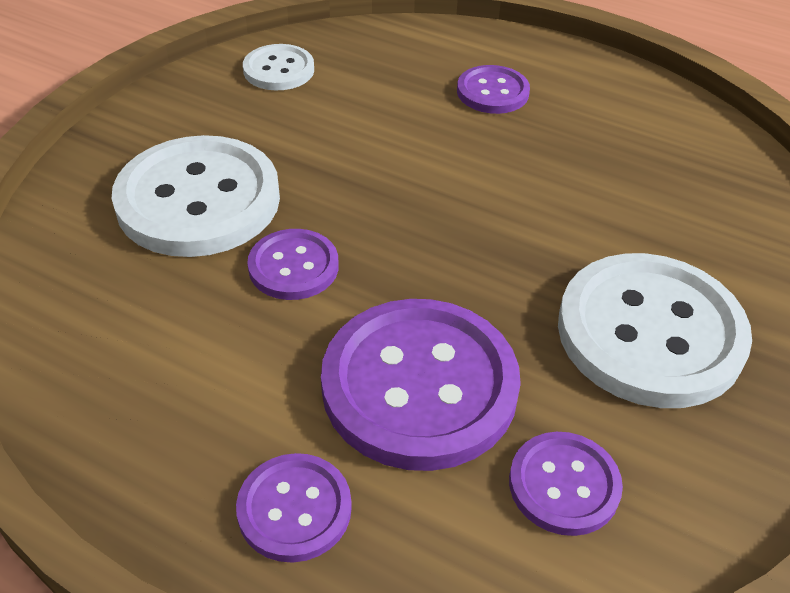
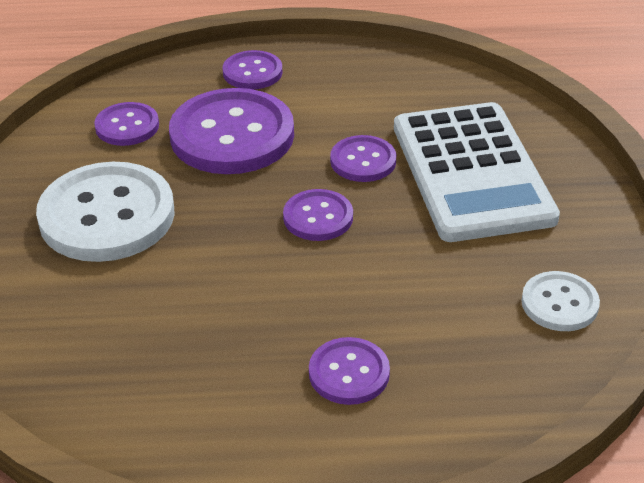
camera: 150 degrees right, 5 degrees down
white button [112,135,280,257] -> white calculator [394,102,560,242]
none -> purple button [283,189,353,241]

